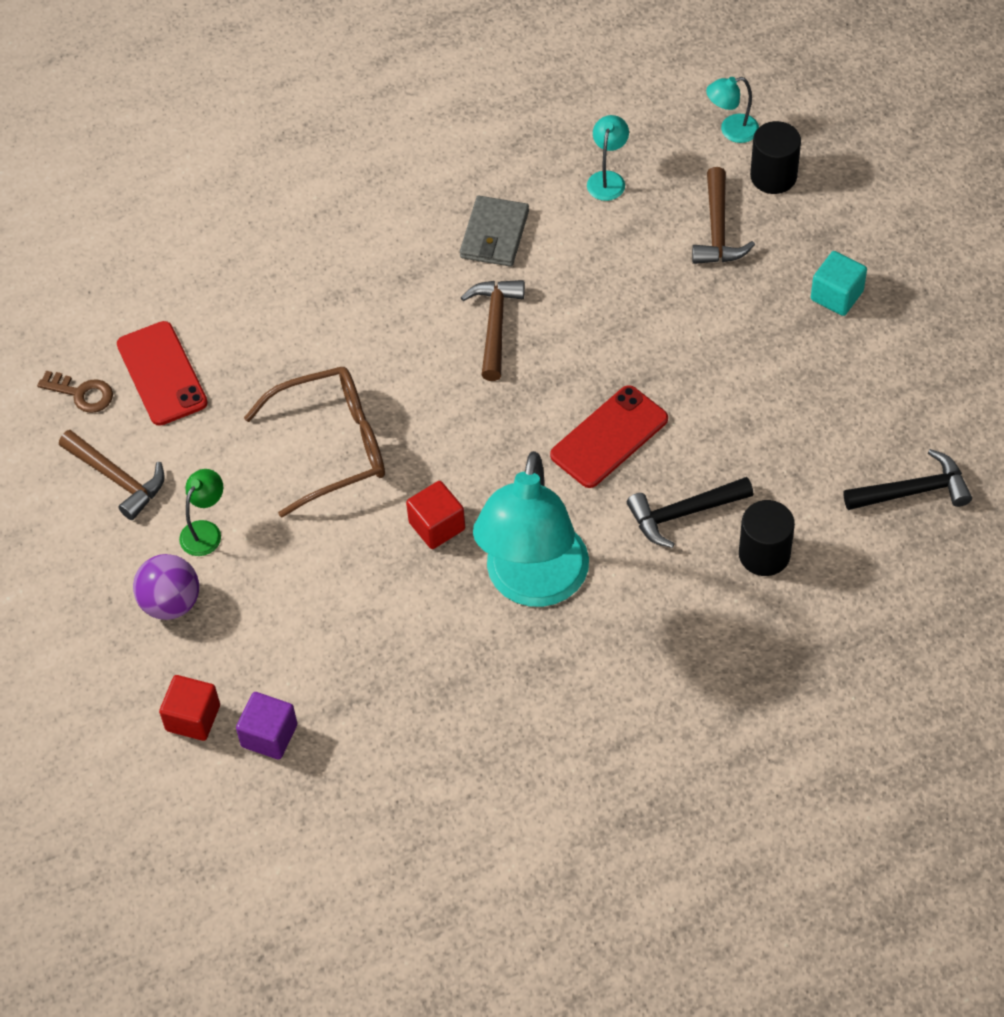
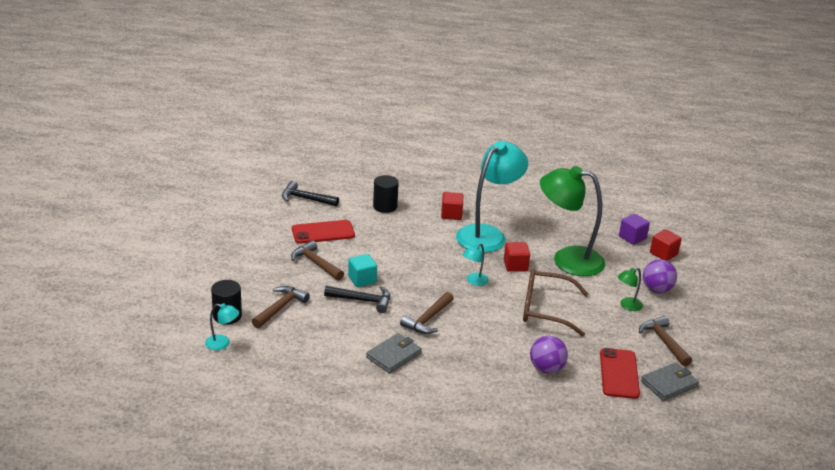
camera: 155 degrees left, 25 degrees down
brown key [37,371,113,413] -> grey wallet [641,362,699,401]
red phone [550,385,668,488] -> red phone moved to [292,220,355,244]
turquoise lamp [587,115,629,201] -> turquoise lamp moved to [463,243,489,286]
black hammer [627,477,754,548] -> black hammer moved to [324,286,390,313]
turquoise cube [811,251,867,316] -> turquoise cube moved to [348,254,377,287]
none -> brown hammer [291,240,344,281]
none -> red cube [441,192,463,220]
none -> purple ball [530,336,568,374]
none -> green lamp [540,166,605,276]

